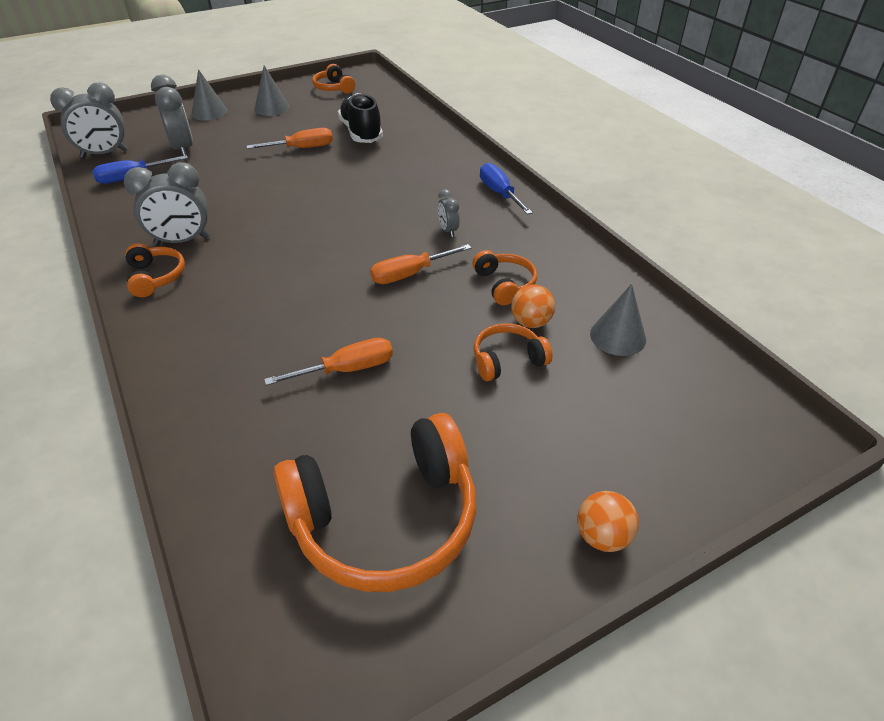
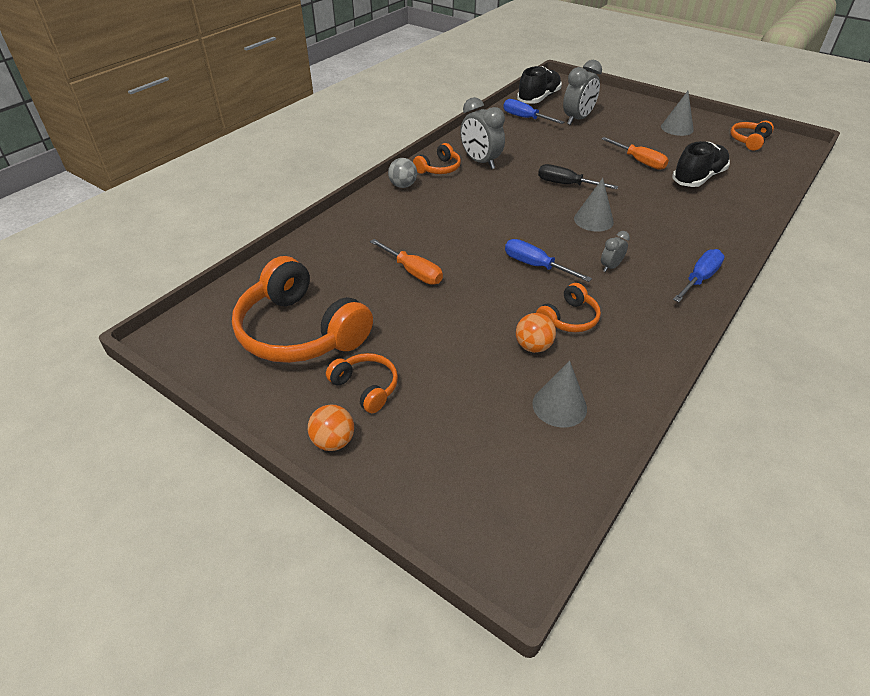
camera: 65 degrees right, 0 degrees up
grey clock [50,83,128,158] -> black shoe [517,66,562,104]
grey cone [191,69,228,120] -> grey cone moved to [574,178,614,232]
orange screwdriver [370,244,472,284] -> blue screwdriver [505,239,592,282]
orange headphones [474,323,553,381] -> orange headphones moved to [326,353,398,413]
none -> grey ball [388,158,417,188]
none -> black screwdriver [538,164,618,189]

